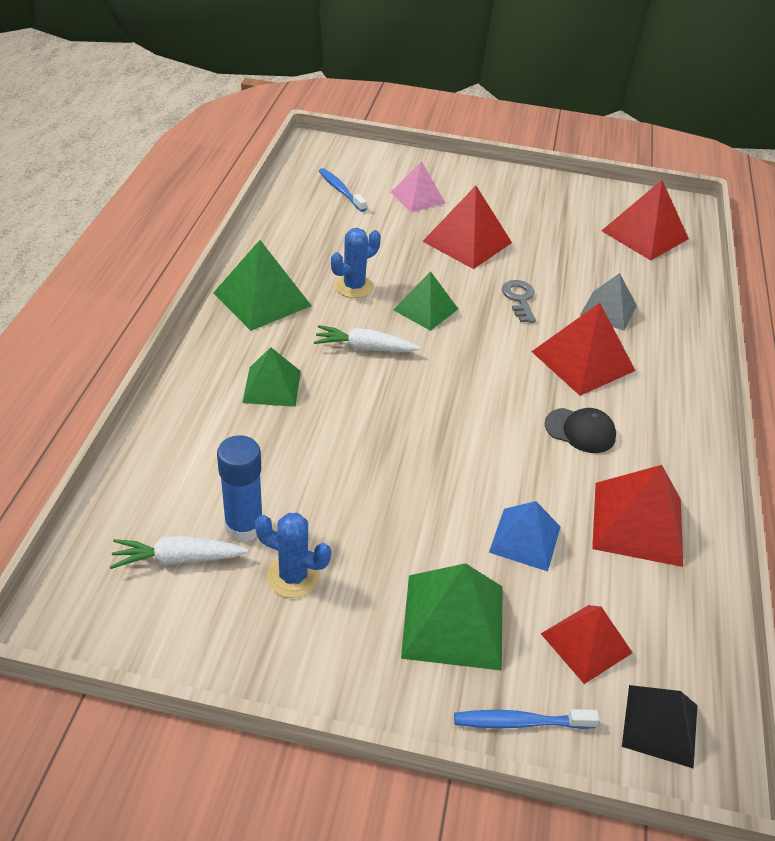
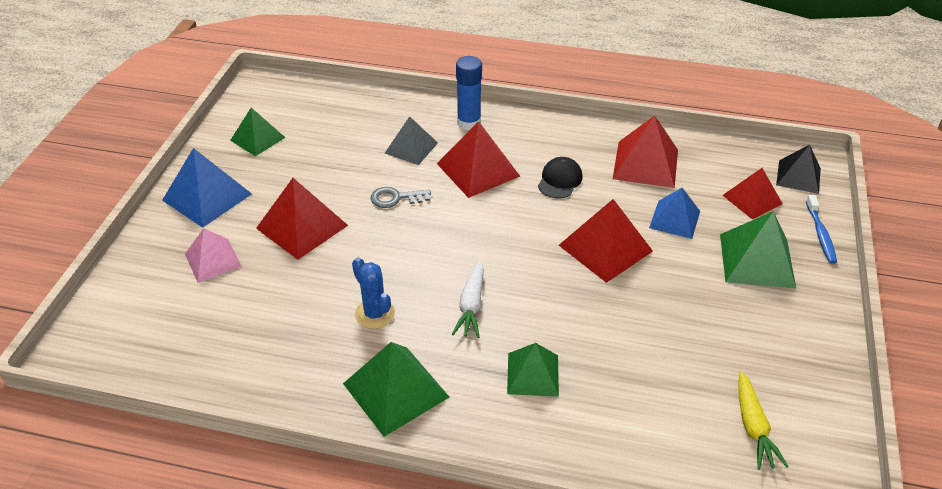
camera: 85 degrees left, 0 degrees up
white carrot [110,536,248,569] -> yellow carrot [738,372,789,470]
blue glue stick [217,435,262,542] -> blue glue stick moved to [456,56,482,130]
blue cactus [255,513,331,598] -> none
blue toothbrush [319,168,367,212] -> none
green pyramid [393,271,458,331] -> green pyramid moved to [230,108,286,156]
red pyramid [601,180,689,260] -> red pyramid moved to [559,199,653,283]
none -> blue pyramid [162,148,252,228]

